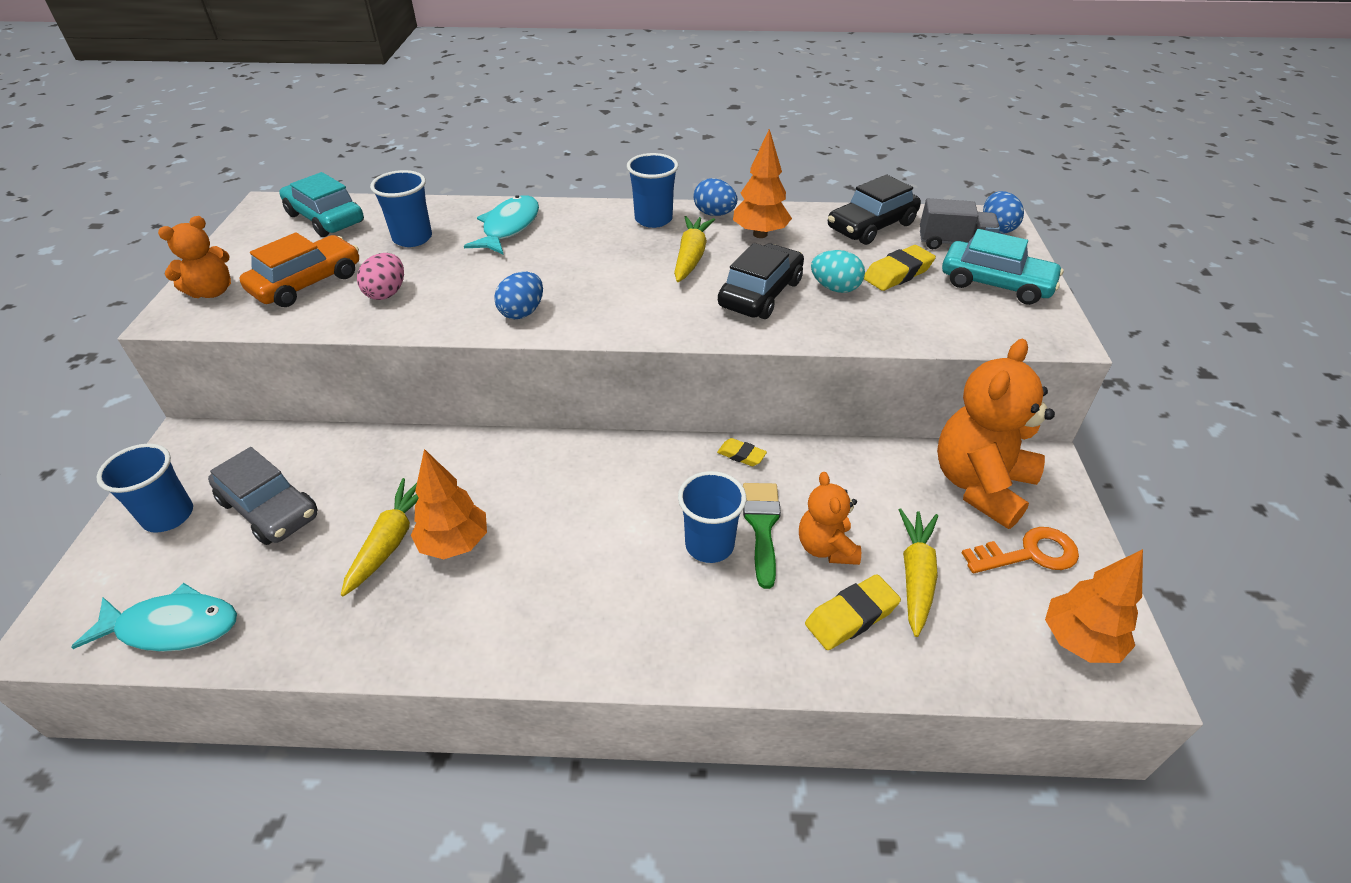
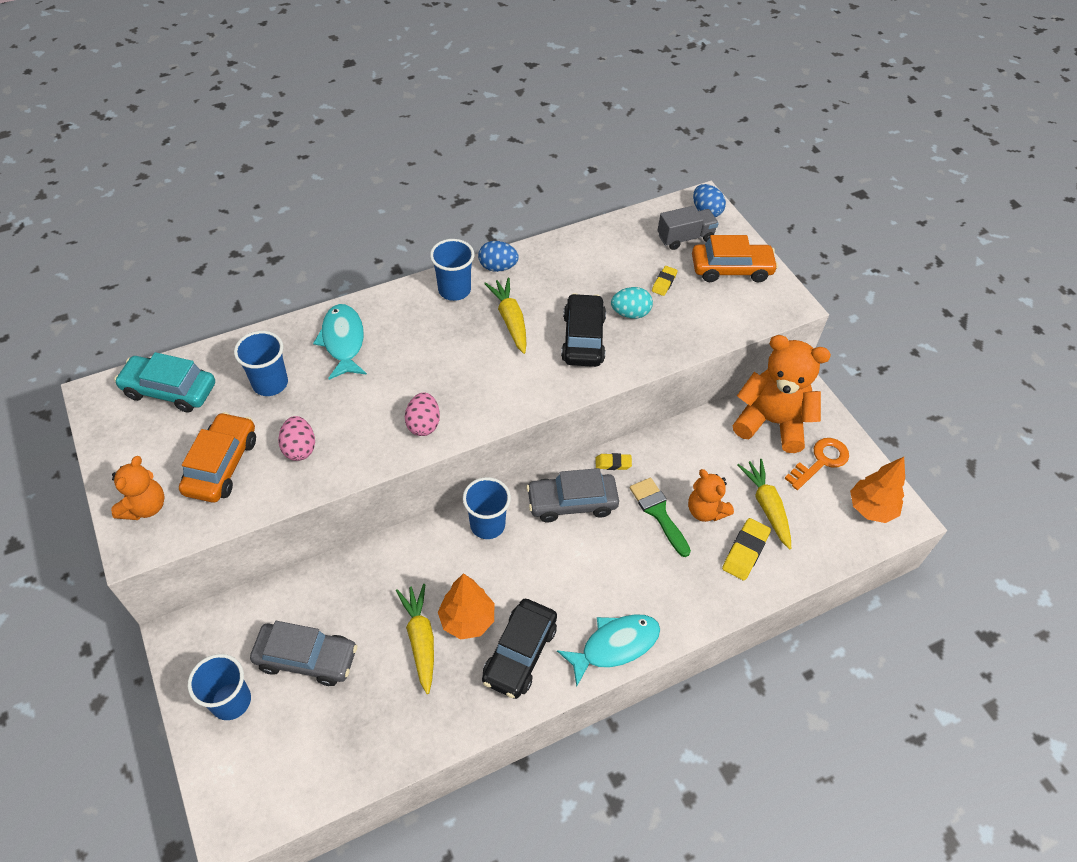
camera: 30 degrees left, 10 degrees up
turquoise fish [71,583,237,652] -> turquoise fish moved to [557,614,660,687]
blue egg [494,272,543,319] -> pink egg [405,393,440,436]
blue cup [678,471,746,563] -> blue cup moved to [463,477,511,539]
orange tree [733,129,792,238] -> none
black car [828,174,921,245] -> black car moved to [482,599,557,699]
yellow eraser [864,245,936,291] -> yellow eraser [652,266,678,296], size x0.61
orange teddy bear [937,339,1055,529] -> orange teddy bear turned 105 degrees clockwise [733,335,831,453]
turquoise car [942,229,1064,305] -> orange car [692,235,778,282]
none -> grey car [526,468,619,522]

